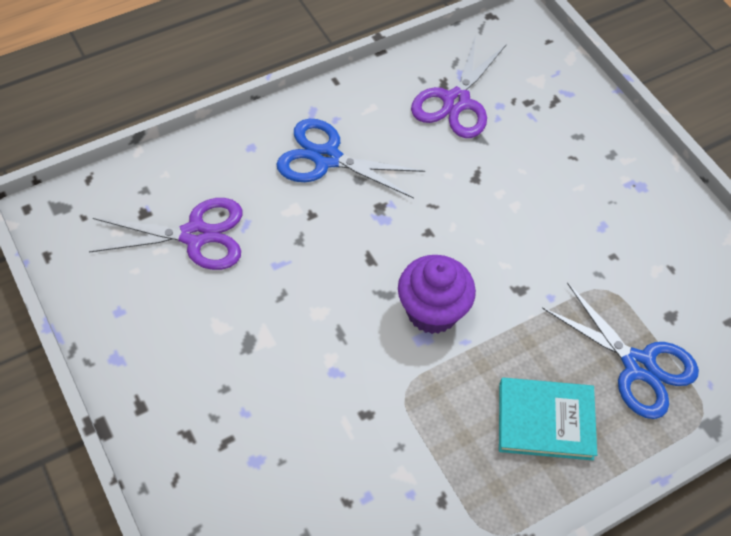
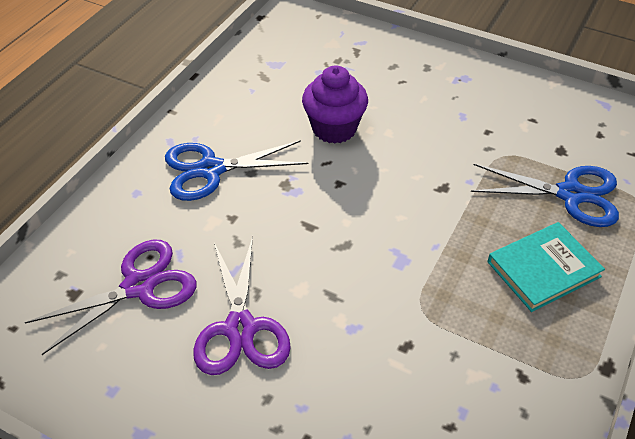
camera: 30 degrees left, 10 degrees down
purple cupcake [398,255,476,334] -> purple cupcake moved to [302,65,368,144]
purple scissors [411,34,507,138] -> purple scissors moved to [193,236,291,375]

